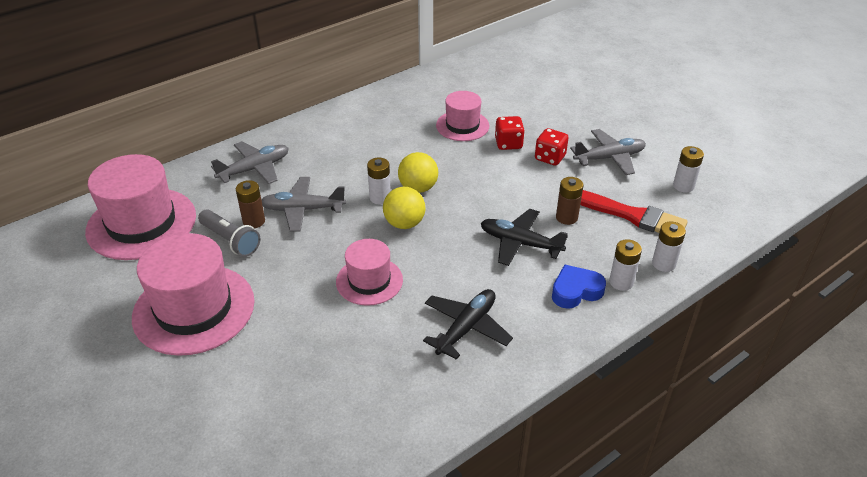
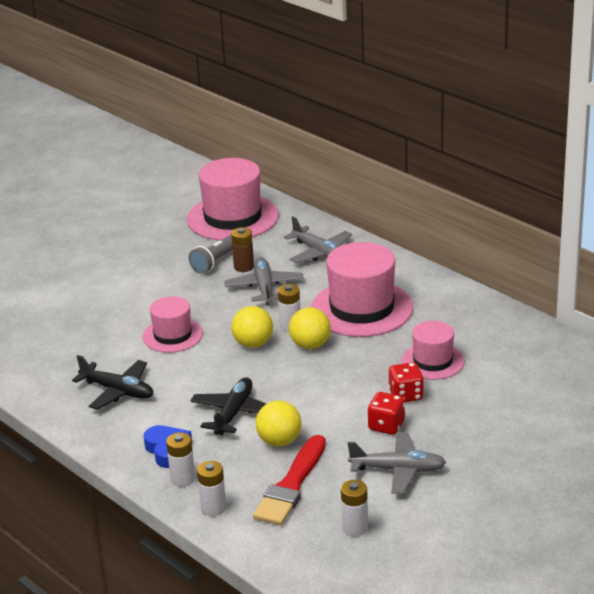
camera: 85 degrees right, 10 degrees down
pink hat [132,233,254,356] -> pink hat moved to [311,242,413,337]
brown battery [556,177,583,225] -> yellow ball [256,400,301,446]
grey plane [570,129,646,175] -> grey plane turned 60 degrees counterclockwise [348,432,446,494]

